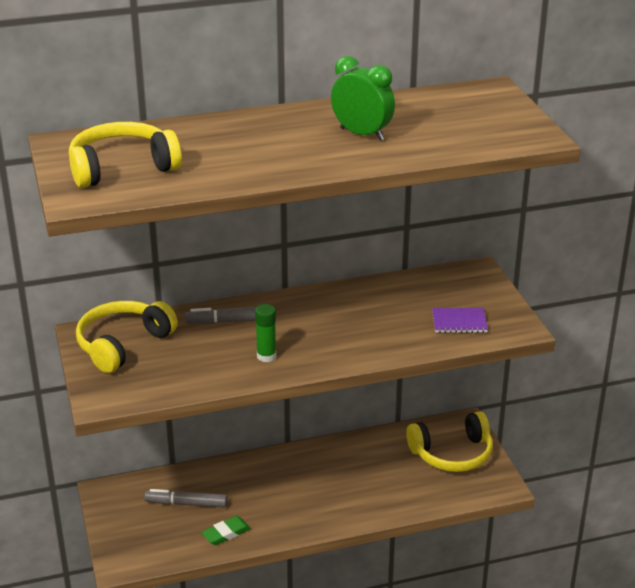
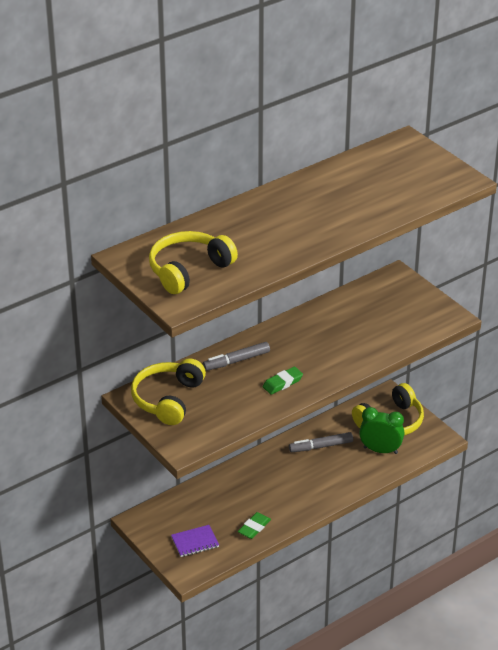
camera: 20 degrees left, 5 degrees up
grey marker [144,489,227,508] -> grey marker moved to [289,432,353,452]
green glue stick [255,304,276,362] -> green eraser [263,367,303,395]
green clock [331,56,395,141] -> green clock moved to [359,407,404,454]
purple notebook [432,308,488,333] -> purple notebook moved to [171,525,219,557]

